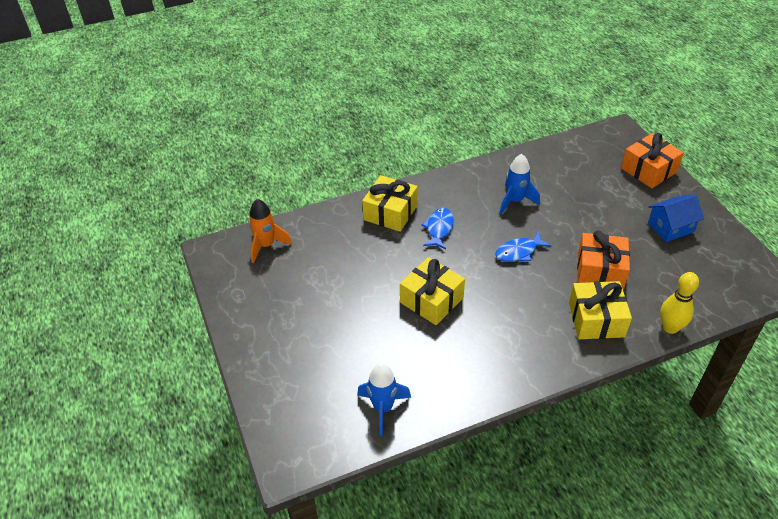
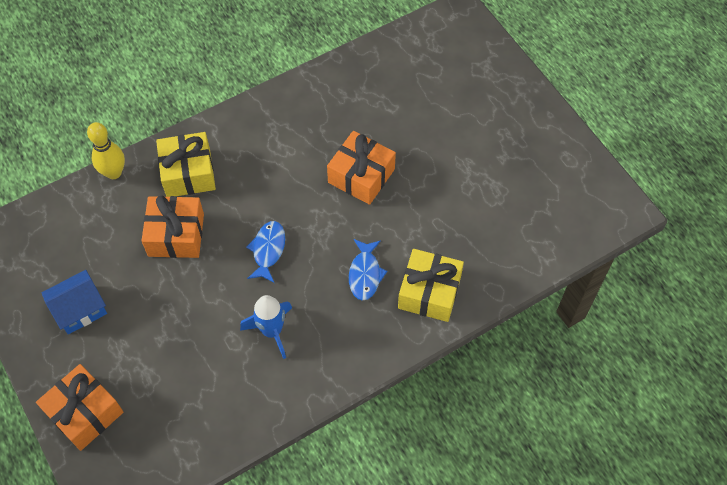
camera: 170 degrees right, 15 degrees up
orange rocket [248,199,292,263] -> none
blue rocket [357,363,411,436] -> none
yellow gift [400,257,465,325] -> orange gift [327,131,396,205]
blue fish [495,232,551,262] -> blue fish turned 45 degrees counterclockwise [246,221,285,283]

